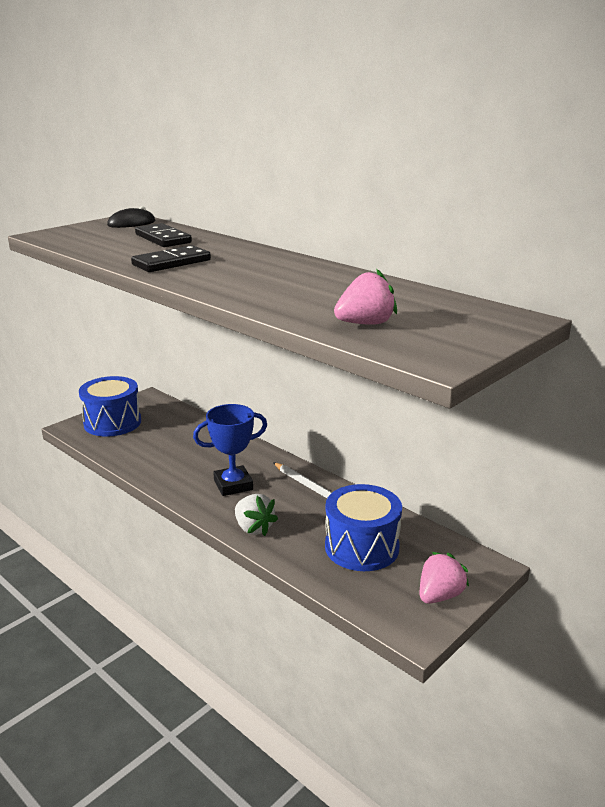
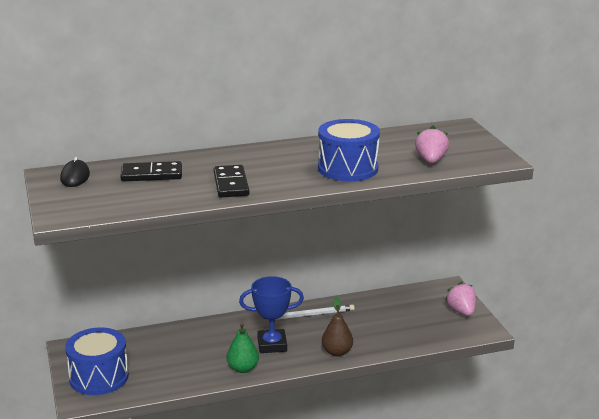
camera: 60 degrees left, 0 degrees up
blue trophy [193,404,267,496] -> blue trophy turned 75 degrees clockwise [239,276,304,353]
white strawberry [235,494,278,536] -> brown pear [322,297,353,356]
blue drum [325,484,402,571] -> blue drum moved to [318,119,380,181]
none -> green pear [227,323,259,373]

